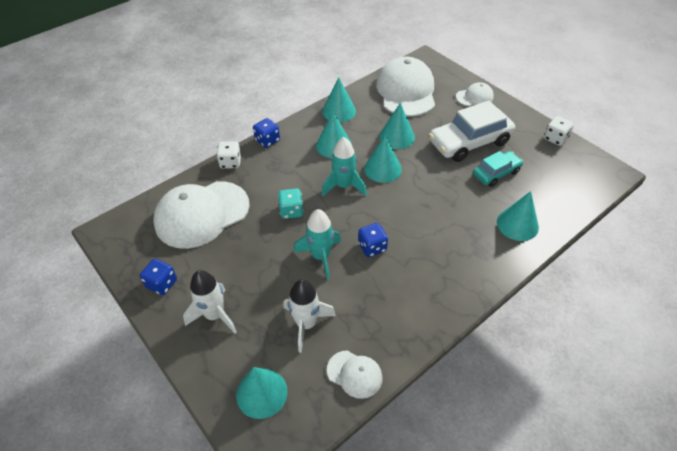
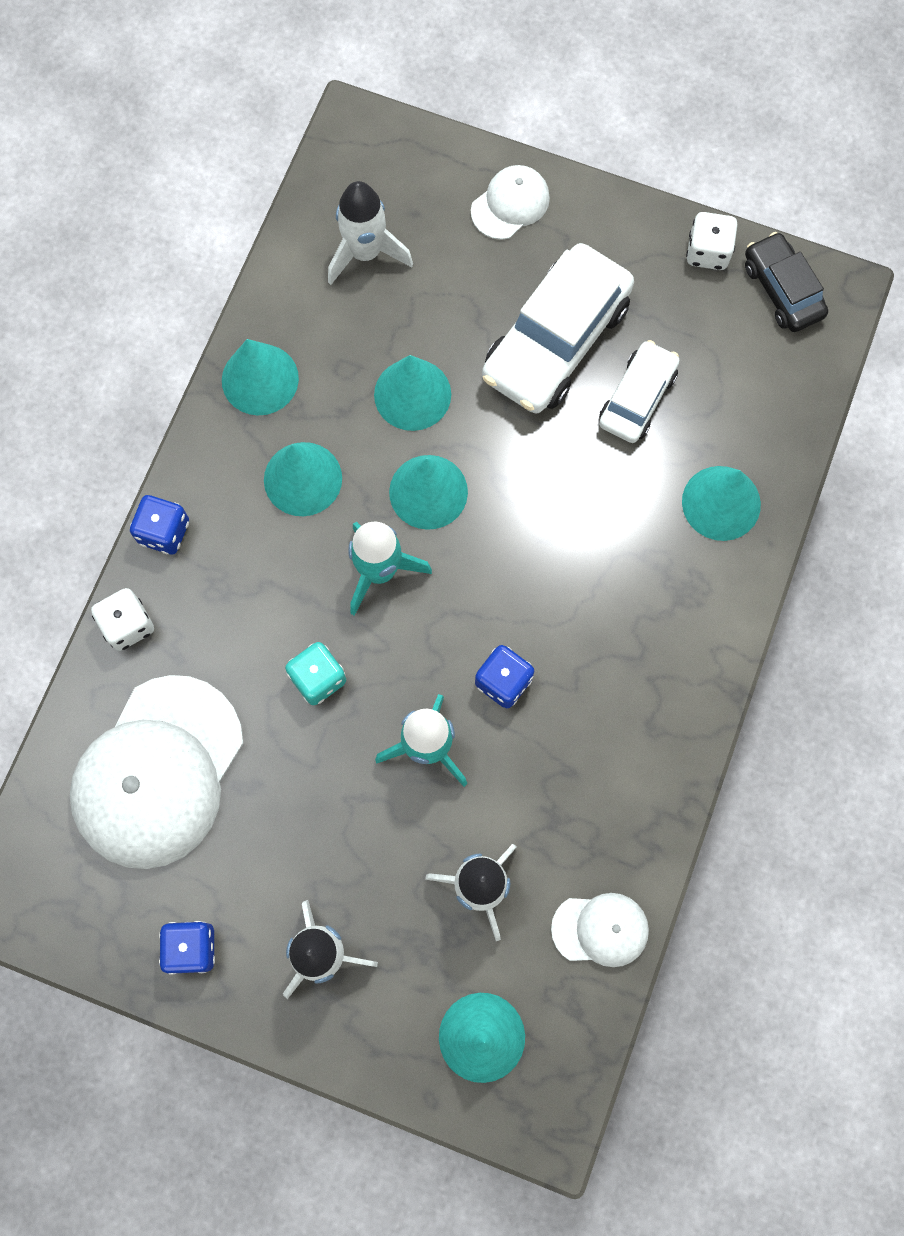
camera: 30 degrees left, 25 degrees up
white cap [376,56,435,117] -> white rocket [328,181,413,285]
turquoise car [473,151,523,187] -> white car [599,340,680,443]
none -> black car [745,232,828,332]

